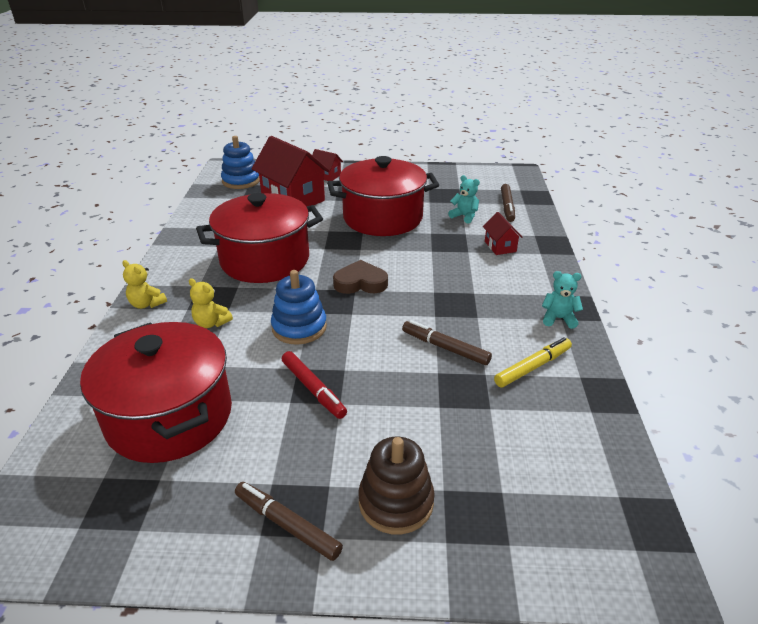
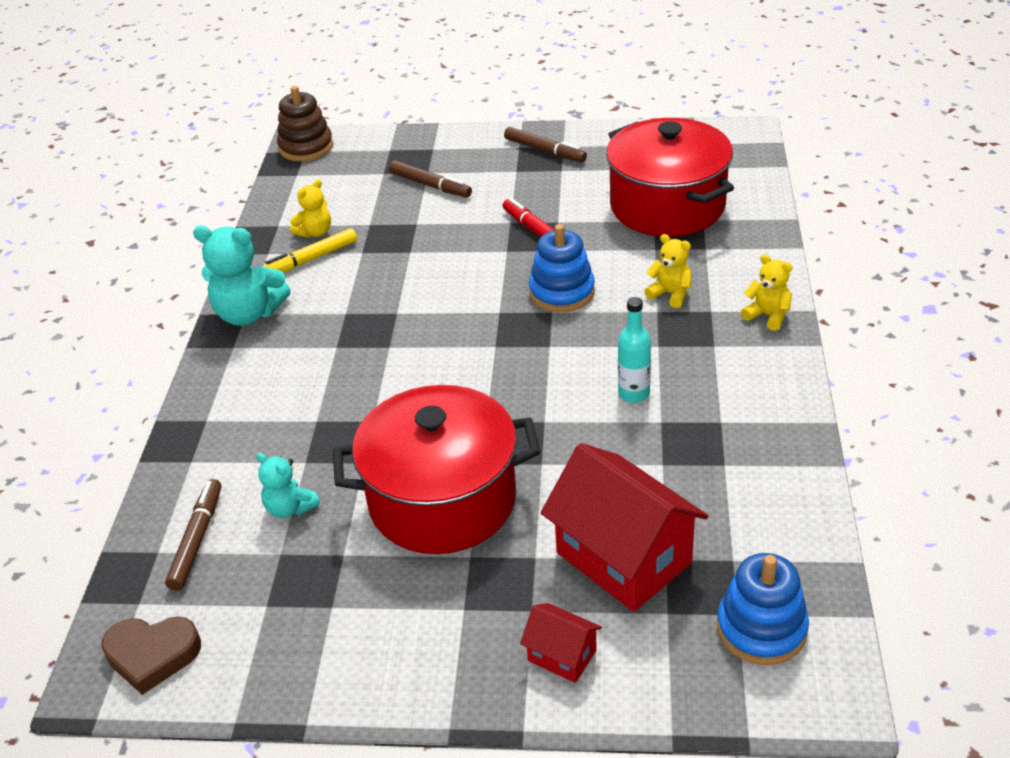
camera: 175 degrees left, 5 degrees up
red pot [196,193,323,283] -> turquoise bottle [618,297,651,403]
brown heart [333,260,388,294] -> brown heart moved to [101,616,201,695]
brown stacking toy [358,436,435,534] -> brown stacking toy moved to [277,86,333,161]
brown marker [402,320,492,365] -> brown marker moved to [389,161,472,198]
red house [483,212,523,255] -> none
turquoise teddy bear [542,271,583,329] -> turquoise teddy bear [193,225,291,326], size x1.77
none -> yellow teddy bear [290,179,331,238]

